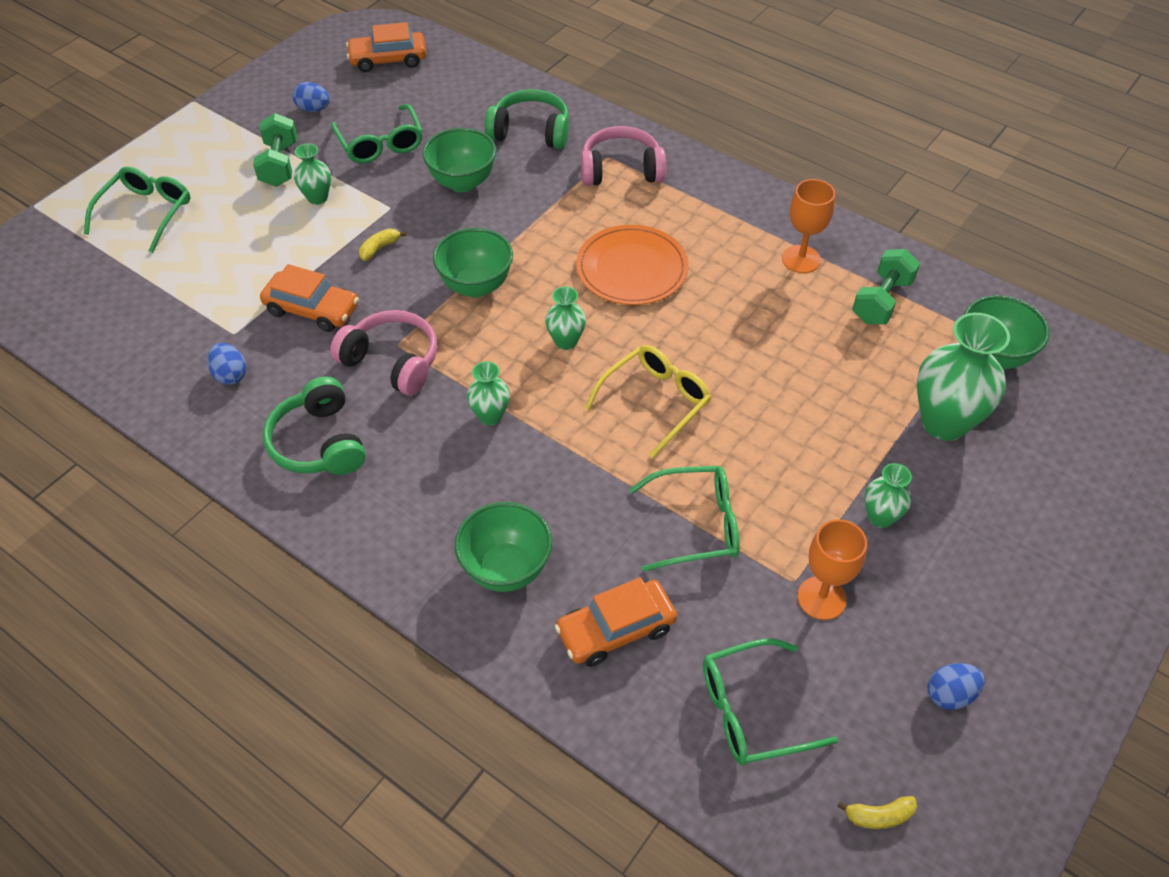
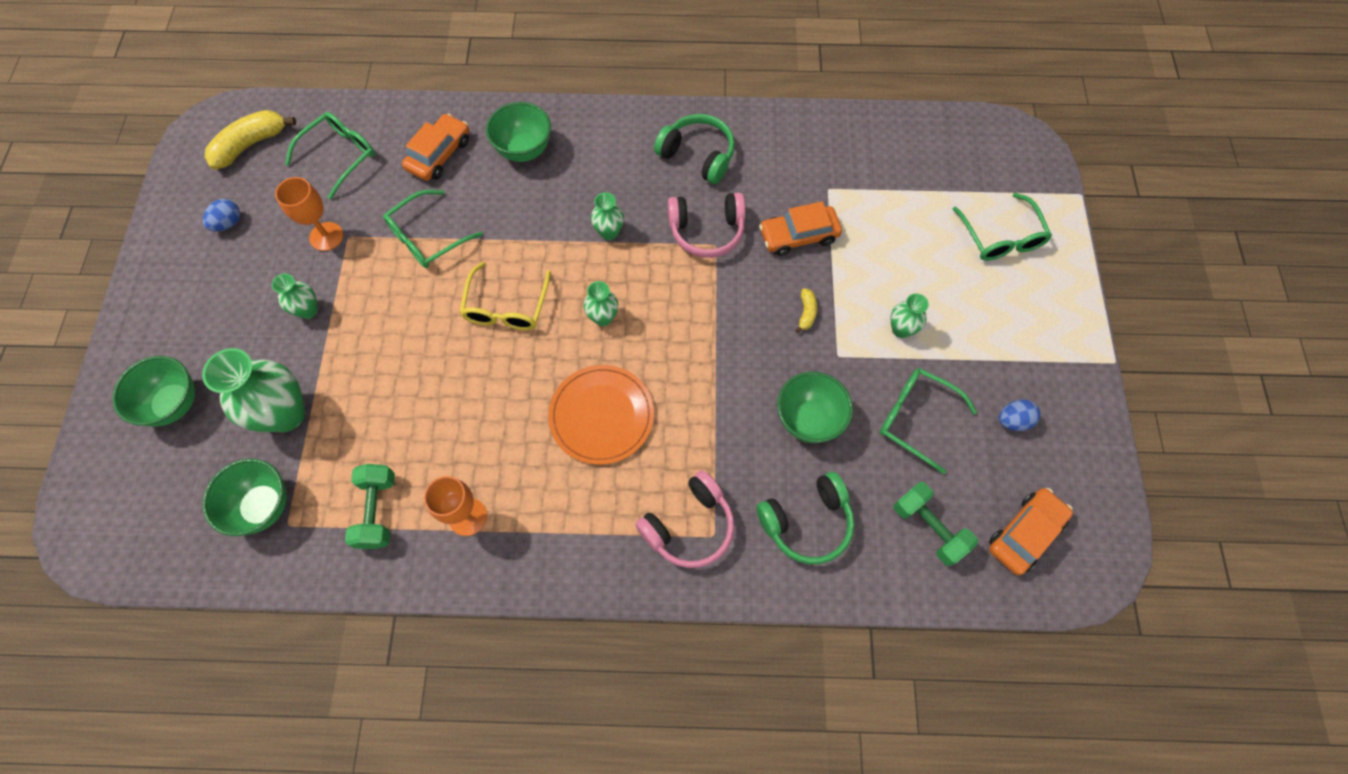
camera: 145 degrees right, 15 degrees up
blue egg [208,343,246,385] -> none
green dumbbell [253,113,297,187] -> green dumbbell moved to [894,482,978,566]
green bowl [433,228,513,297] -> green bowl moved to [112,356,195,427]
yellow banana [837,796,917,829] -> yellow banana [204,110,296,170], size x2.04

